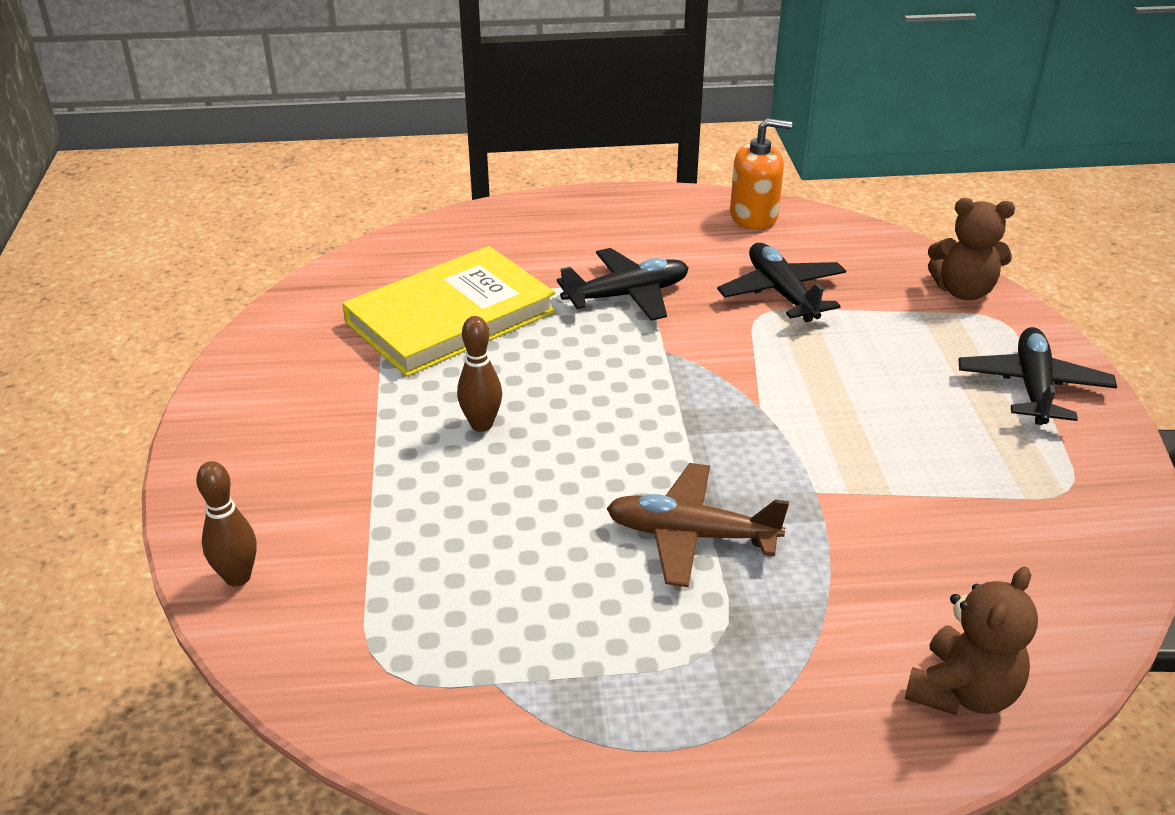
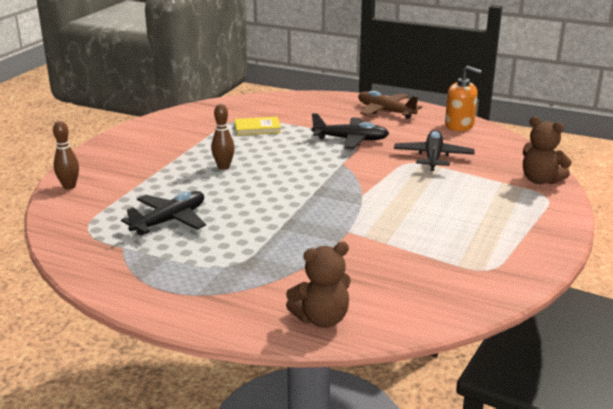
camera: 30 degrees right, 10 degrees down
yellow book [342,246,556,377] -> yellow book [235,117,281,135], size x0.47
brown plane [606,463,789,587] -> brown plane moved to [358,91,422,119]
black plane [958,327,1117,425] -> black plane moved to [121,191,206,235]

